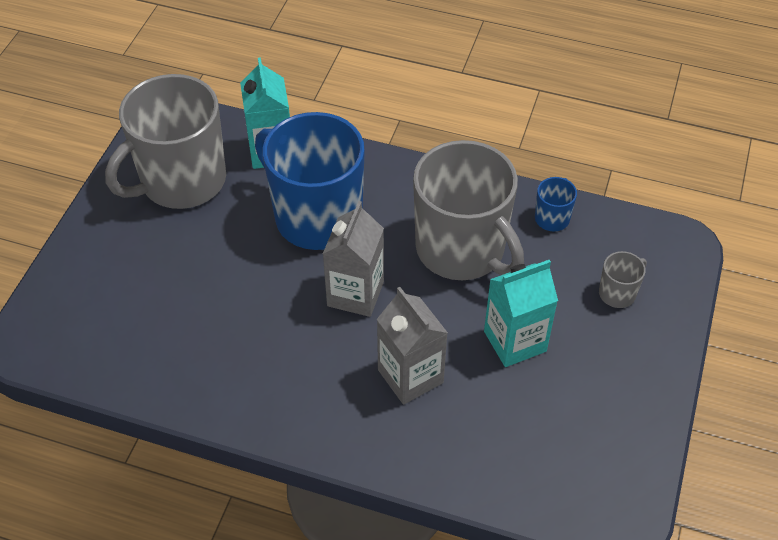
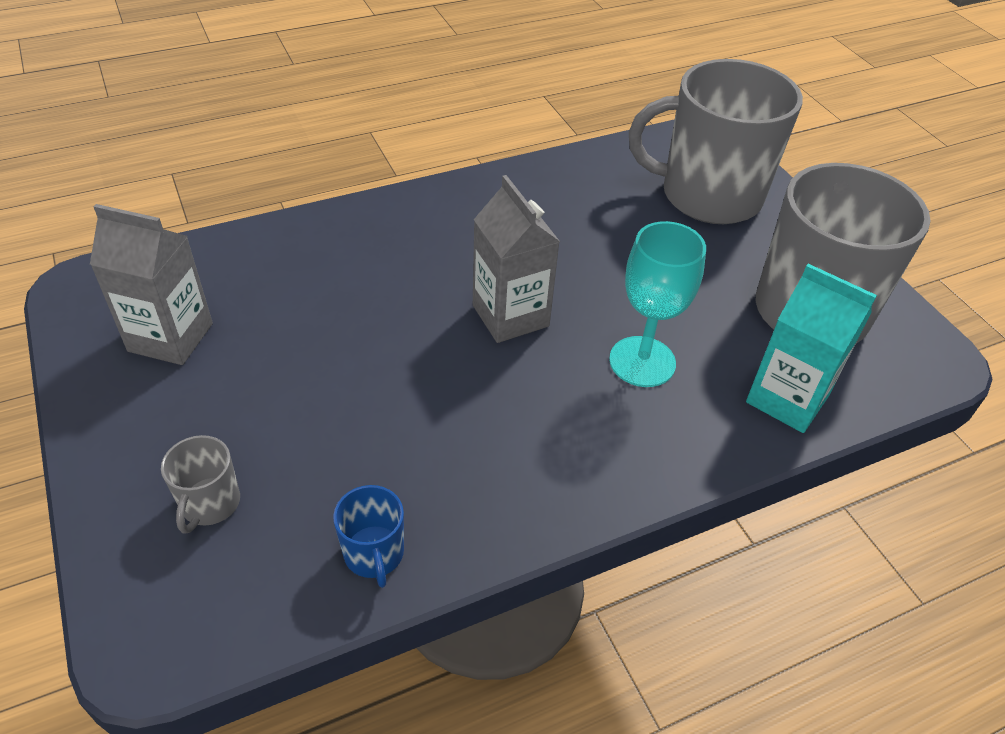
camera: 135 degrees right, 5 degrees down
blue mug [255,112,365,250] -> turquoise goblet [609,221,706,387]
grey carton [377,287,448,405] -> grey carton moved to [90,204,213,365]
grey mug [413,140,524,280] -> grey mug moved to [629,59,803,224]
turquoise carton [484,260,558,367] -> none

